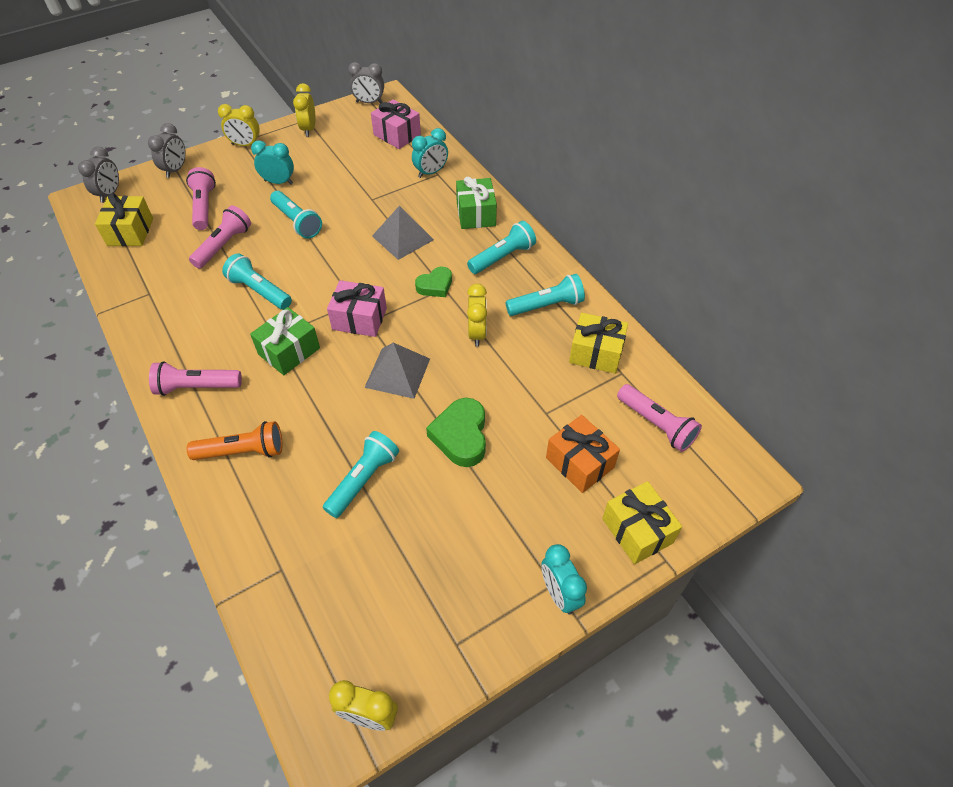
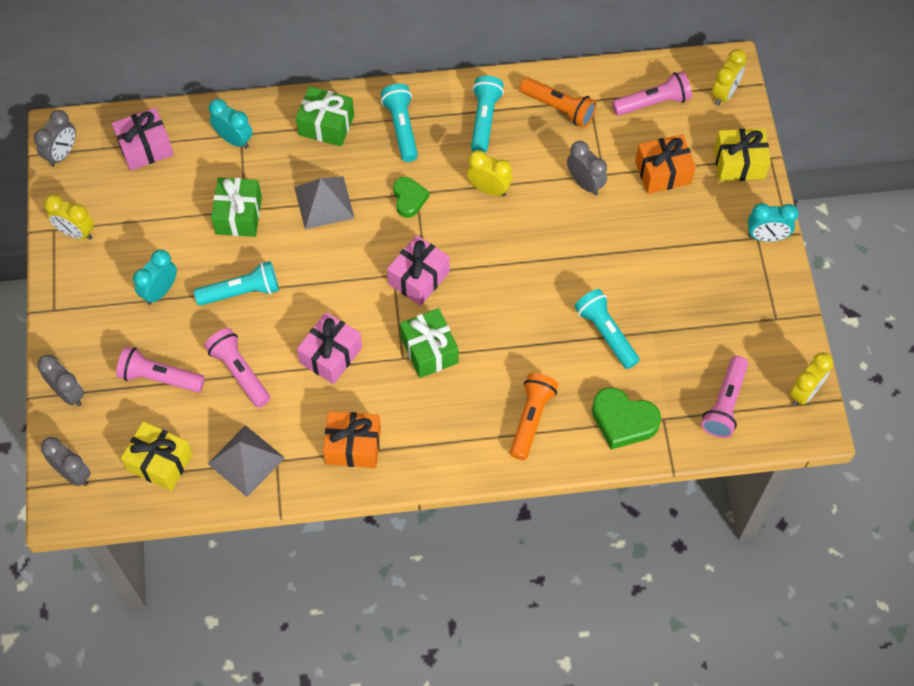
camera: 65 degrees left, 10 degrees up
pink flashlight [149,361,242,396] -> pink flashlight moved to [701,356,748,438]
yellow clock [218,104,260,146] -> yellow clock moved to [712,49,747,106]
turquoise flashlight [222,253,292,310] -> pink gift [297,312,362,384]
grey pyramid [364,343,430,399] -> grey pyramid moved to [208,425,285,497]
turquoise clock [412,128,448,178] -> turquoise clock turned 45 degrees counterclockwise [209,99,253,149]
green heart [426,398,486,467] -> green heart moved to [592,387,661,450]
yellow gift [569,313,628,374] -> orange flashlight [520,78,597,128]
none -> green gift [211,177,262,237]
none -> orange gift [323,411,381,468]
none -> grey clock [567,141,607,195]

